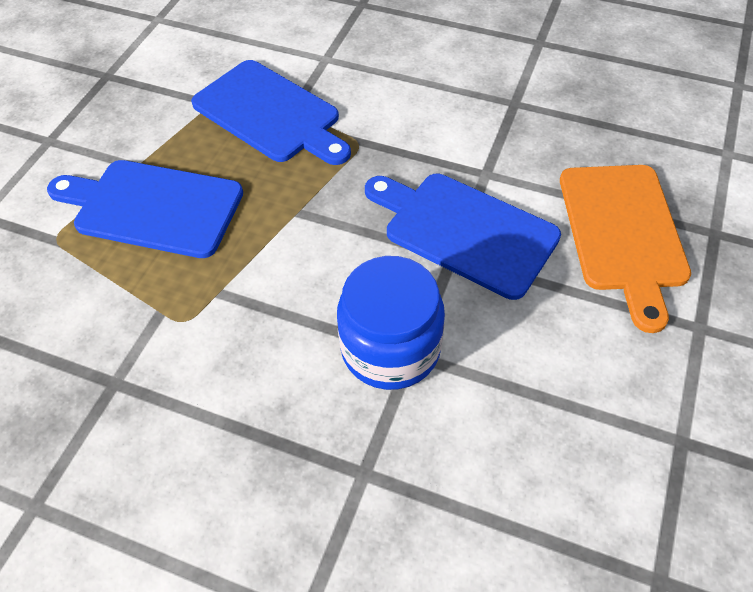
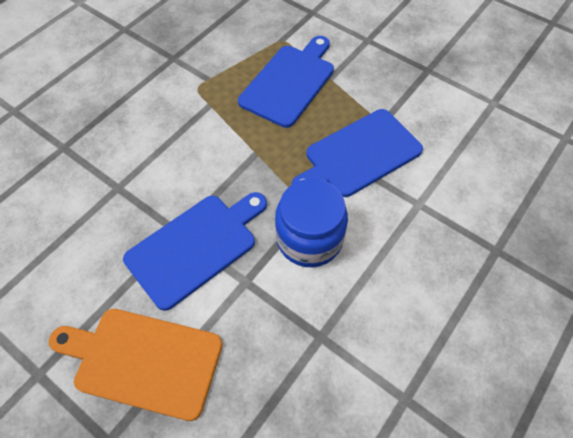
camera: 105 degrees right, 5 degrees up
blue jar [337,256,445,390] -> blue jar moved to [275,179,348,267]

